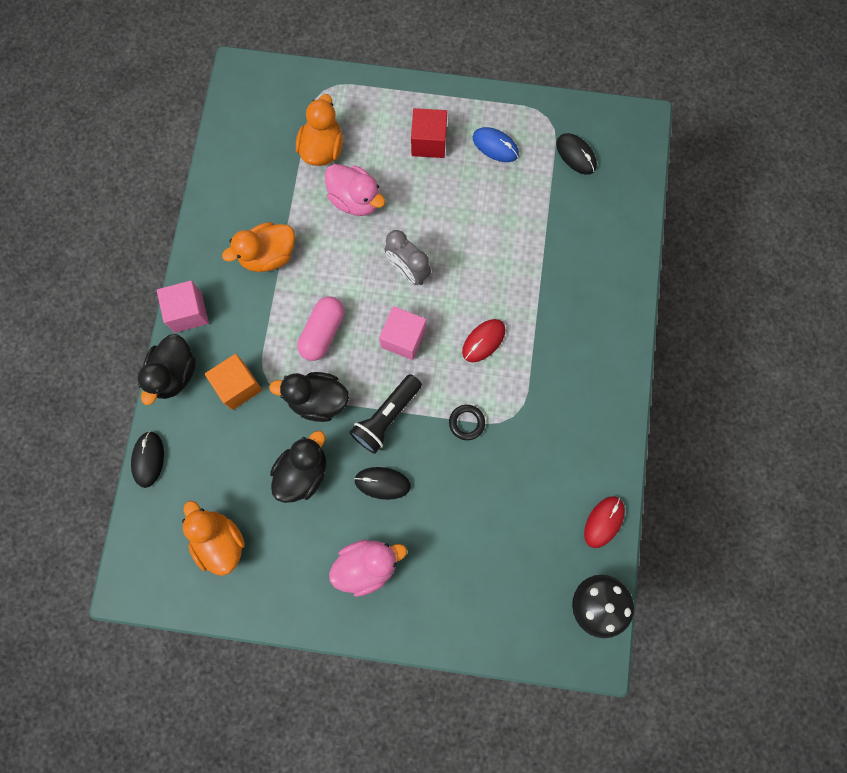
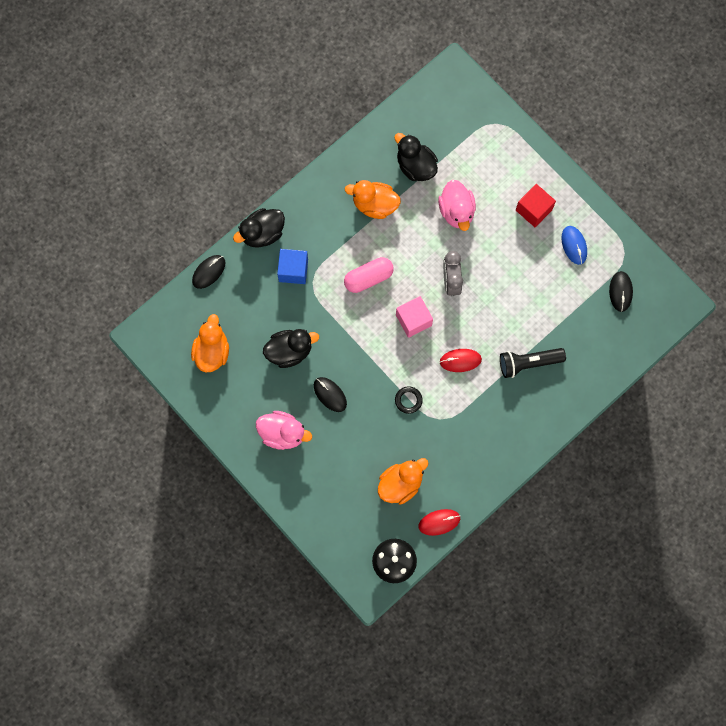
camera: 40 degrees right, 0 degrees up
pink cube [157,281,209,333] -> none
orange cube [205,354,262,410] -> blue cube [277,249,308,284]
black duck [269,372,349,422] -> black duck moved to [394,133,438,181]
orange duck [296,94,343,166] -> orange duck moved to [378,458,428,505]
black flashlight [349,374,422,454] -> black flashlight moved to [500,348,566,378]

